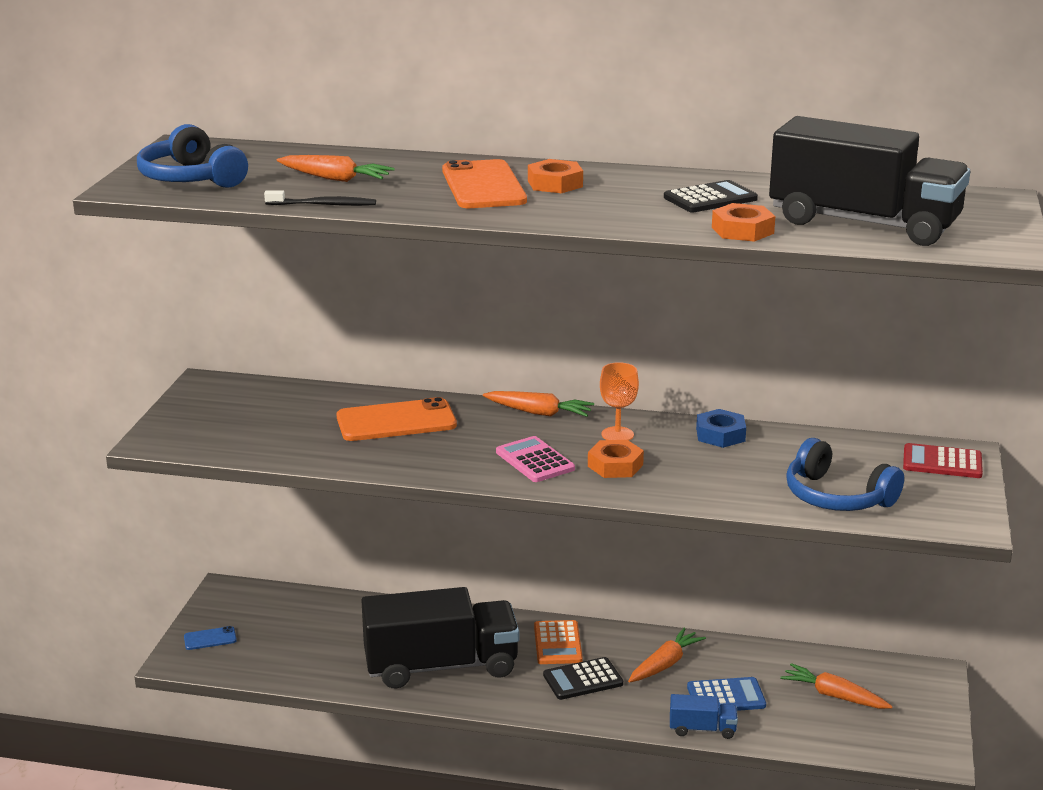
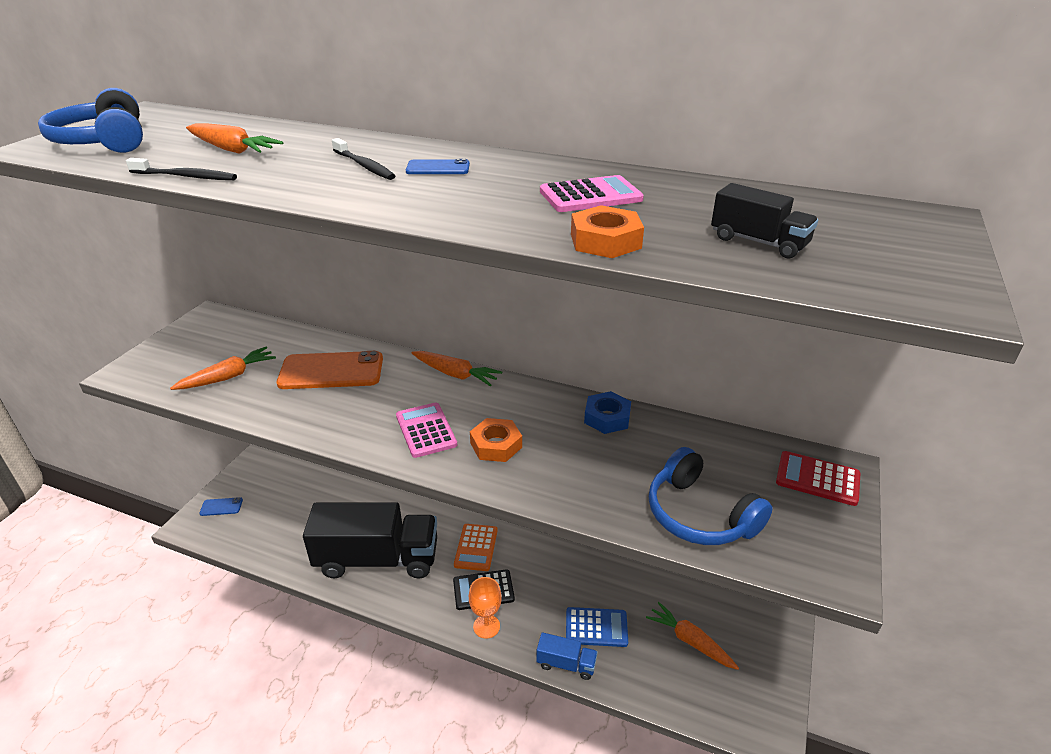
camera: 10 degrees right, 10 degrees up
orange phone [442,159,527,208] -> black toothbrush [332,138,395,180]
orange nut [528,159,583,193] -> blue phone [406,159,470,174]
orange goblet [600,362,639,441] -> orange goblet moved to [469,577,502,639]
orange carrot [628,627,706,683] -> orange carrot moved to [170,347,276,390]
black calculator [664,180,758,213] -> pink calculator [540,175,644,212]
black truck [769,116,970,246] -> black truck [711,183,818,259], size x0.42

